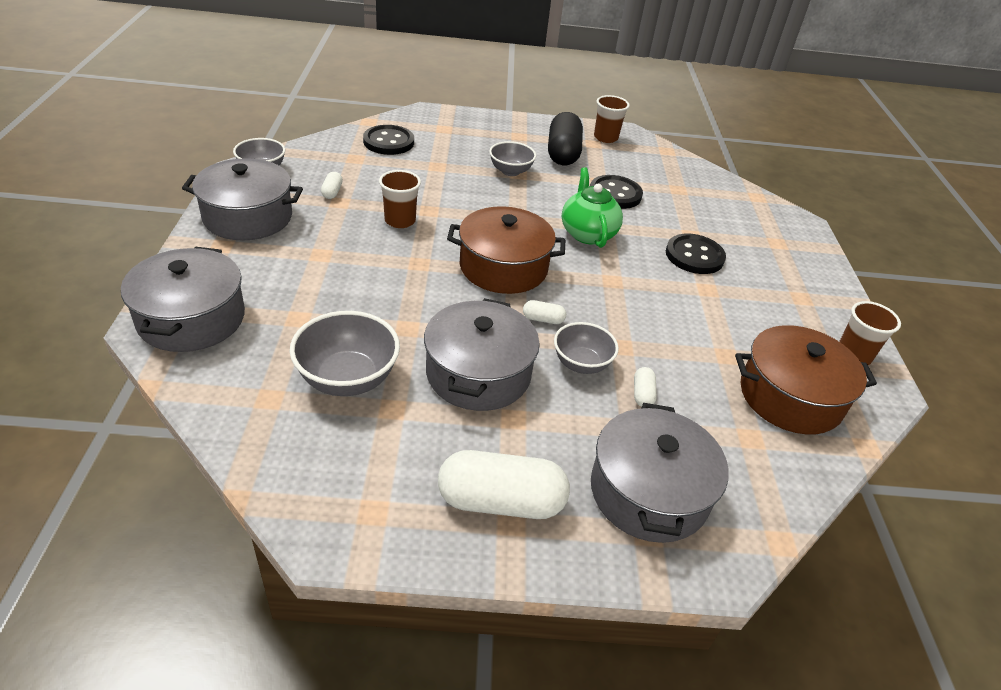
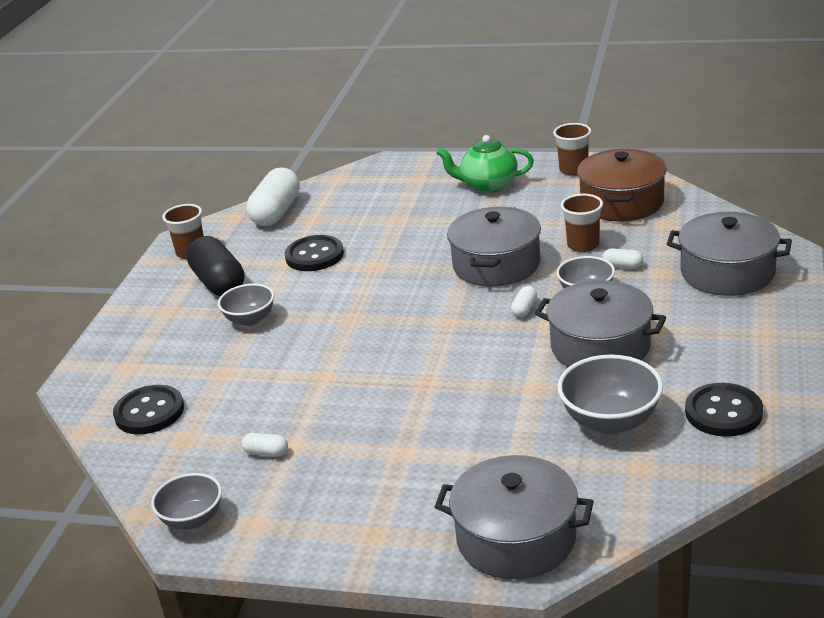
camera: 70 degrees left, 10 degrees down
grey pot [182,158,303,240] -> grey pot moved to [447,207,541,287]
brown cup [379,170,421,228] -> brown cup moved to [561,194,603,252]
white capsule [438,450,570,519] -> white capsule moved to [246,168,300,226]
brown pot [447,206,565,294] -> none
black capsule [548,112,583,165] -> black capsule turned 45 degrees clockwise [186,236,245,296]
green teapot [562,167,623,248] -> green teapot moved to [436,135,534,193]
black button [666,234,726,274] -> black button moved to [685,383,763,437]

